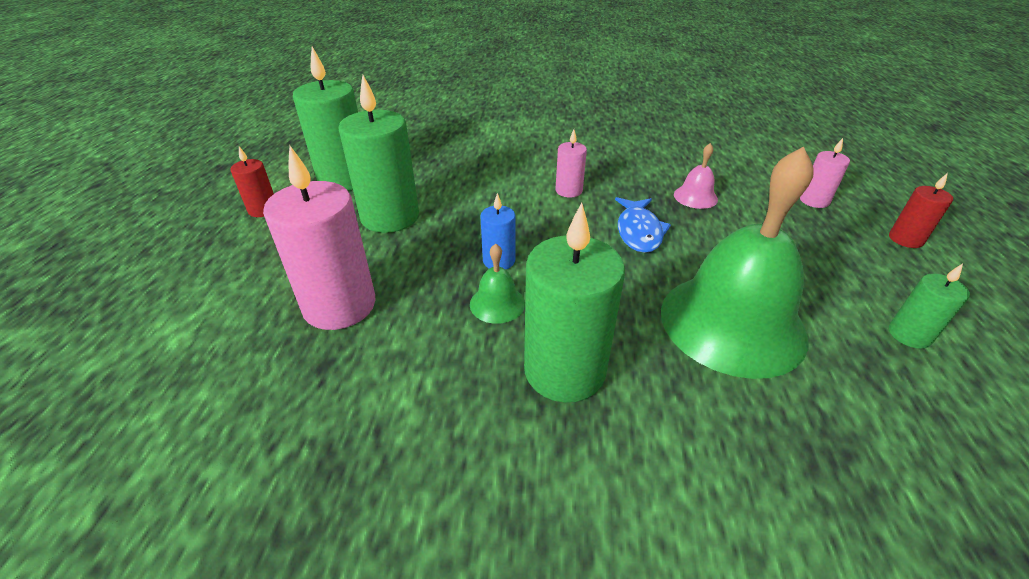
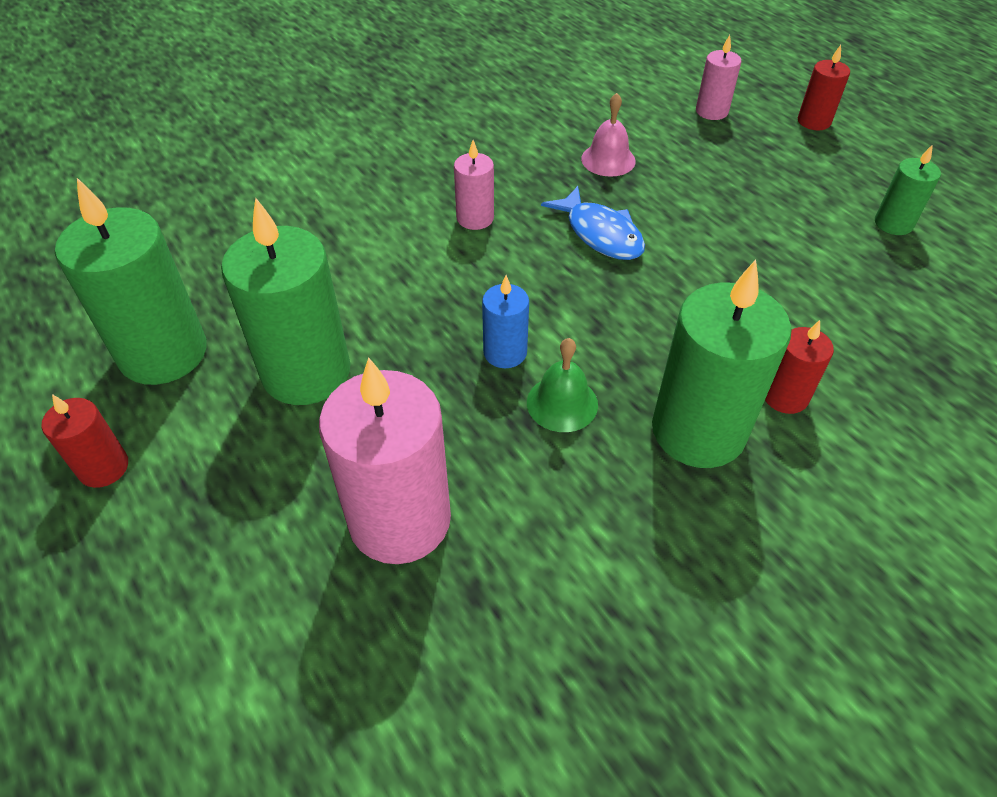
camera: 40 degrees left, 10 degrees up
green bell [661,146,814,379] -> none
none -> red candle [765,320,834,414]

